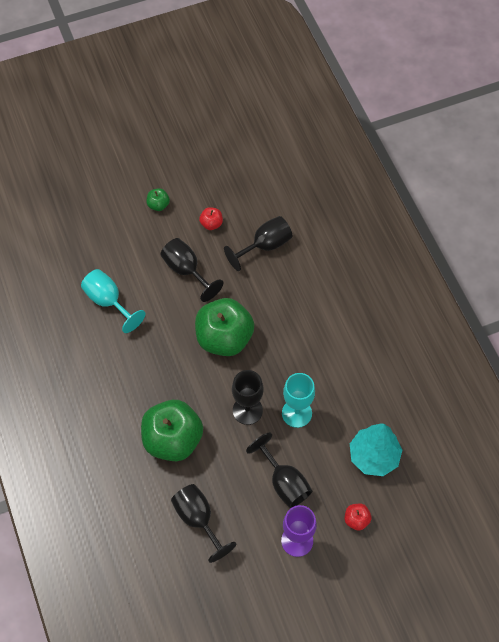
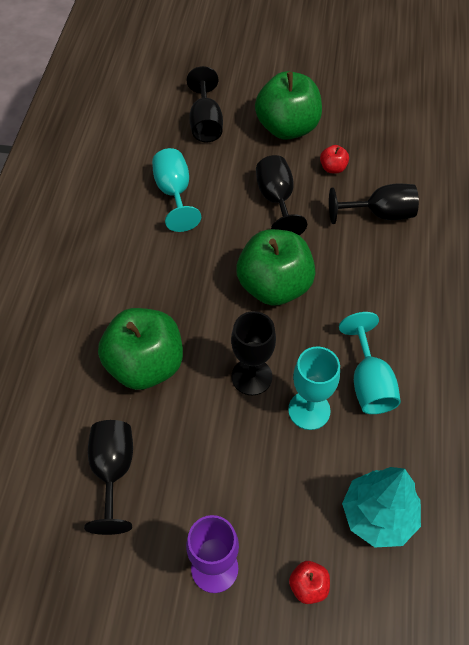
camera: 30 degrees right, 5 degrees down
green apple [146,188,170,211] -> green apple [255,71,322,140], size x2.37
black goblet [246,432,313,508] -> black goblet moved to [186,66,223,143]
none -> turquoise goblet [339,312,401,414]

